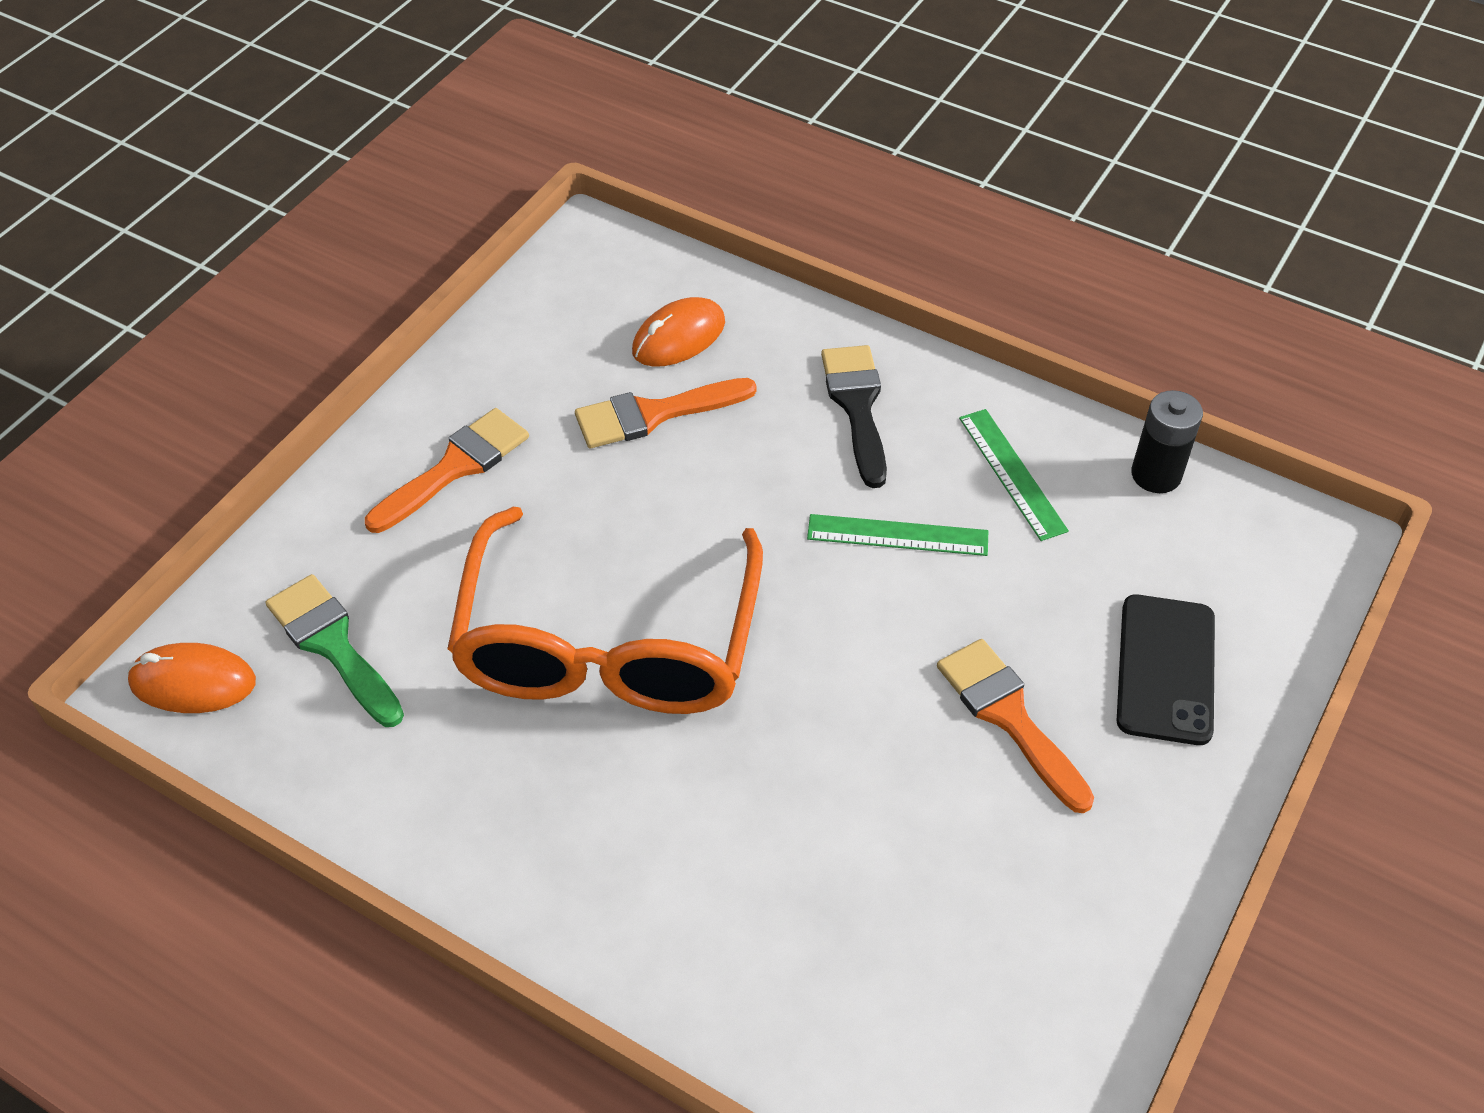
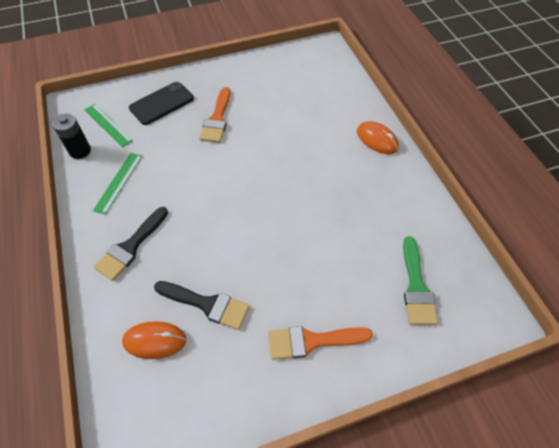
camera: 140 degrees left, 5 degrees up
orange mouse [127,643,256,713] -> orange mouse moved to [357,121,399,154]
orange glasses [447,507,763,714] -> none
orange brush [575,378,757,448] -> black brush [154,281,249,330]
green ruler [807,514,988,556] -> green ruler moved to [84,104,133,148]

